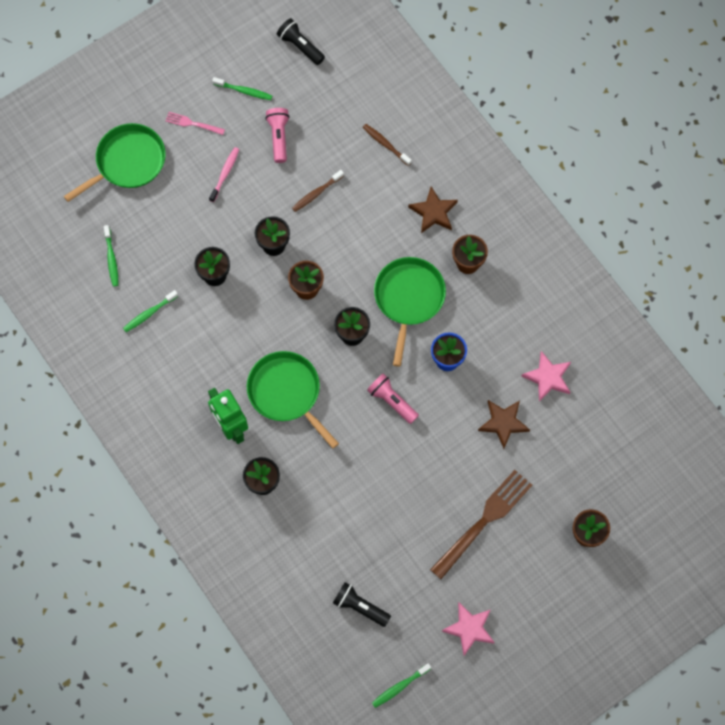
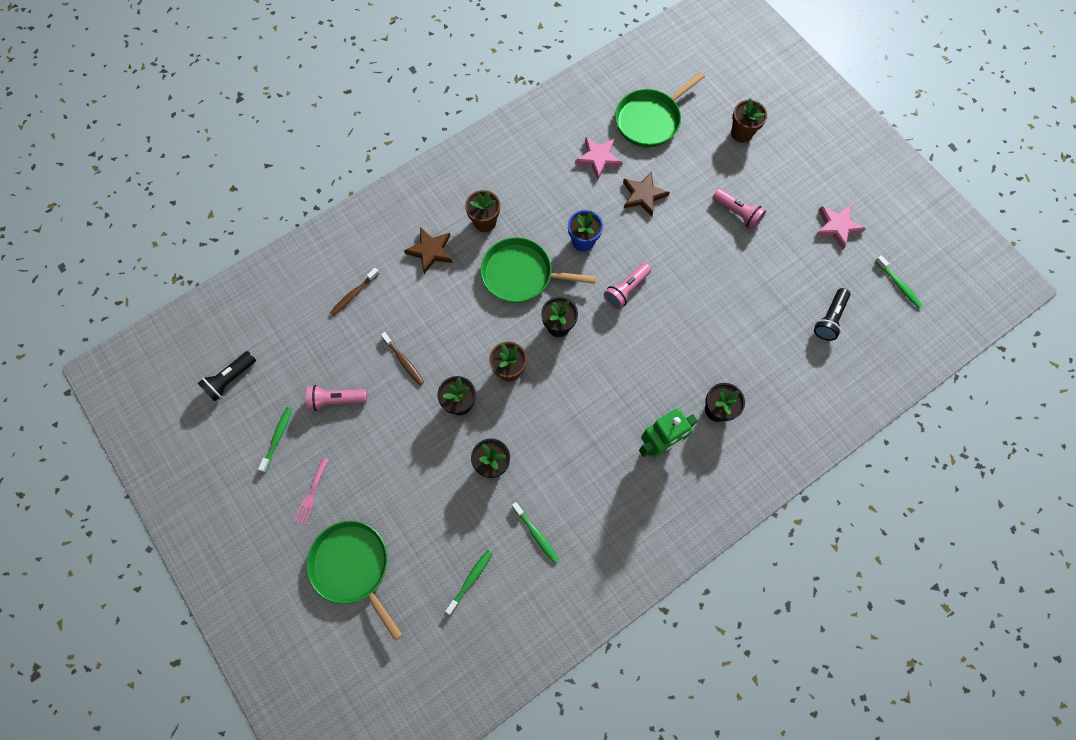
camera: 90 degrees left, 0 degrees up
green toothbrush [104,225,118,287] -> green toothbrush turned 45 degrees counterclockwise [445,550,493,615]
pink toothbrush [209,147,239,202] -> none
green pan [247,351,339,449] -> green pan moved to [615,72,705,147]
brown fork [430,470,532,579] -> pink flashlight [713,189,766,230]

